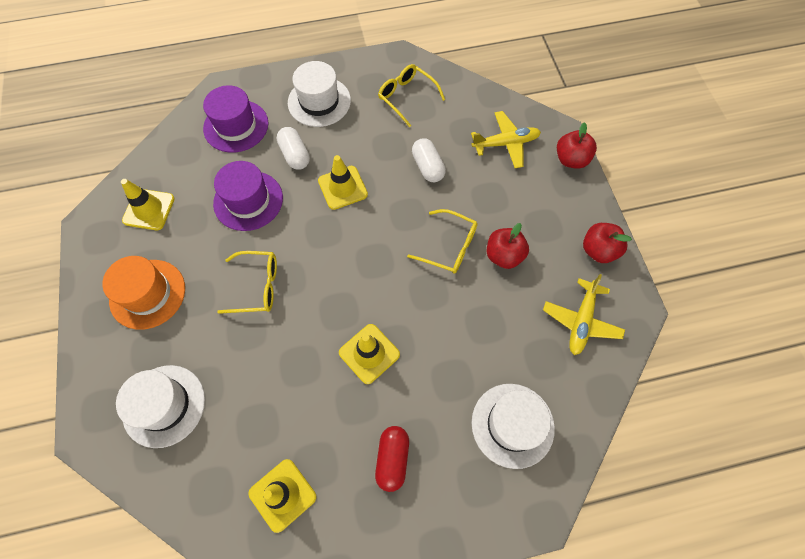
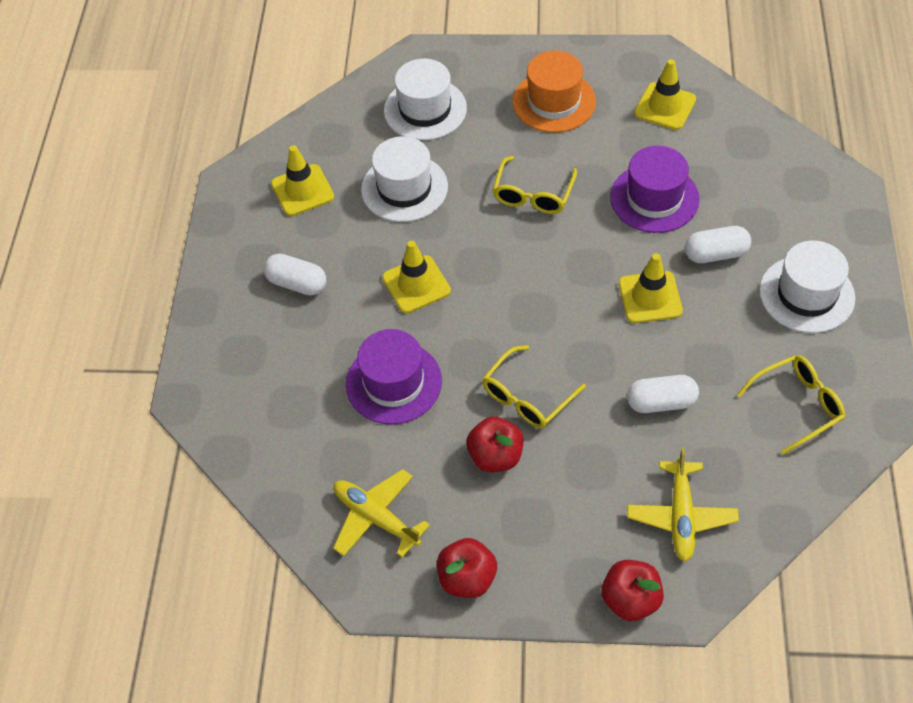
camera: 110 degrees right, 10 degrees down
purple hat [203,85,269,153] -> purple hat moved to [346,329,442,424]
red capsule [375,426,409,492] -> white capsule [264,253,326,295]
white hat [472,384,555,469] -> white hat moved to [361,136,448,222]

